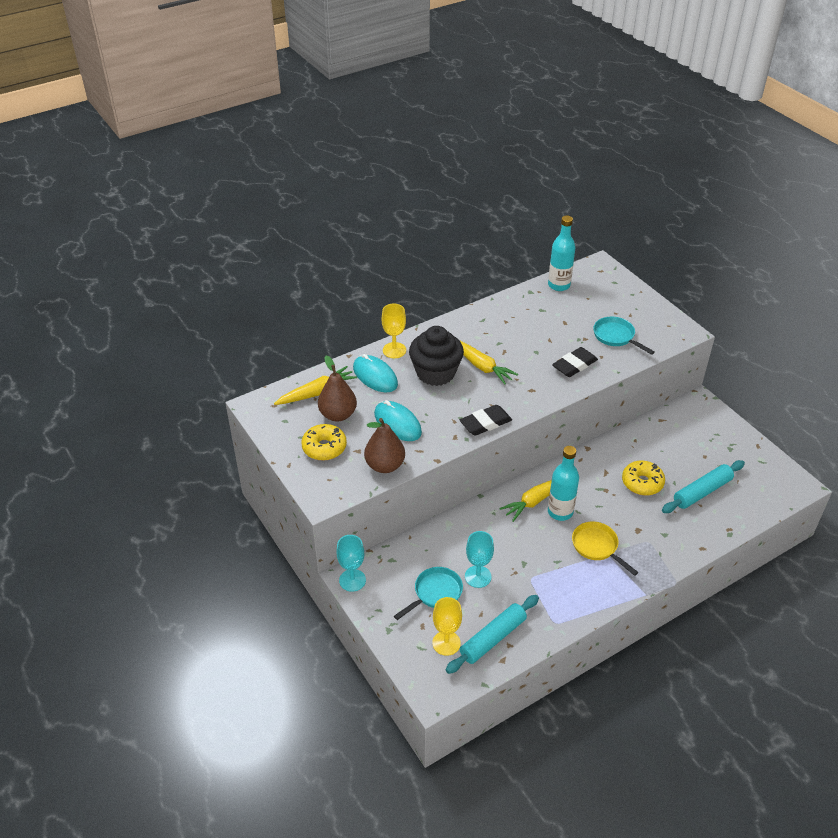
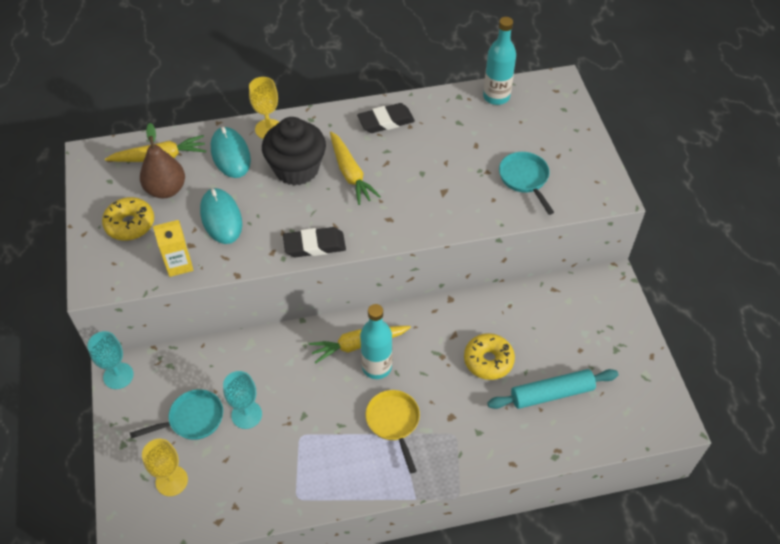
camera: 20 degrees right, 10 degrees up
brown pear [364,418,405,473] -> yellow carton [153,220,193,277]
turquoise rolling pin [446,595,539,674] -> none
black eraser [552,347,598,377] -> black eraser moved to [357,103,415,133]

